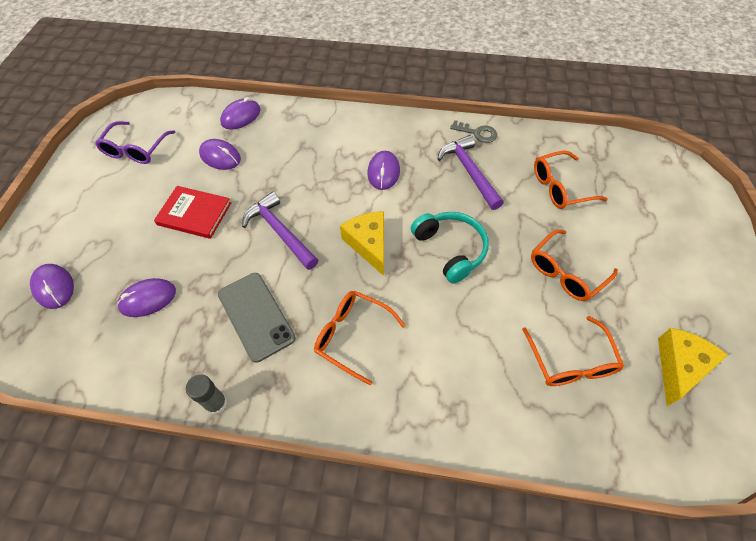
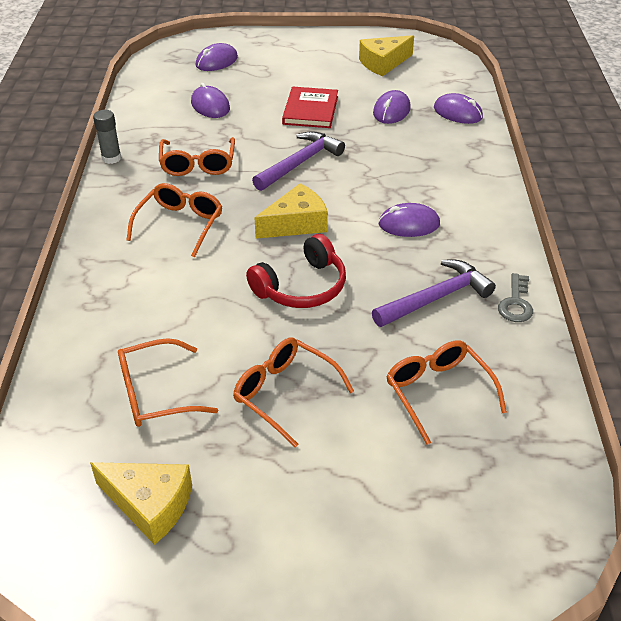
camera: 80 degrees right, 15 degrees down
purple glasses [95,121,175,164] -> yellow cheese [359,35,414,76]
grey phone [218,273,296,363] -> orange glasses [159,137,235,176]
turquoise headphones [411,212,489,284] -> red headphones [246,234,346,308]

